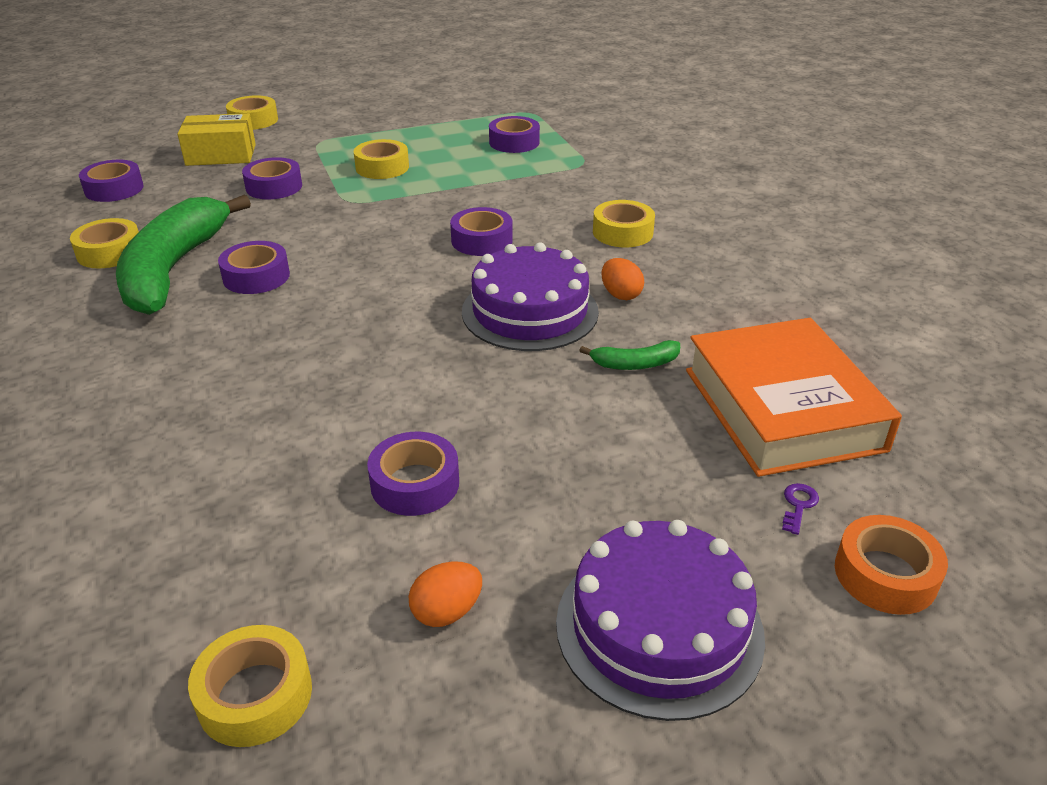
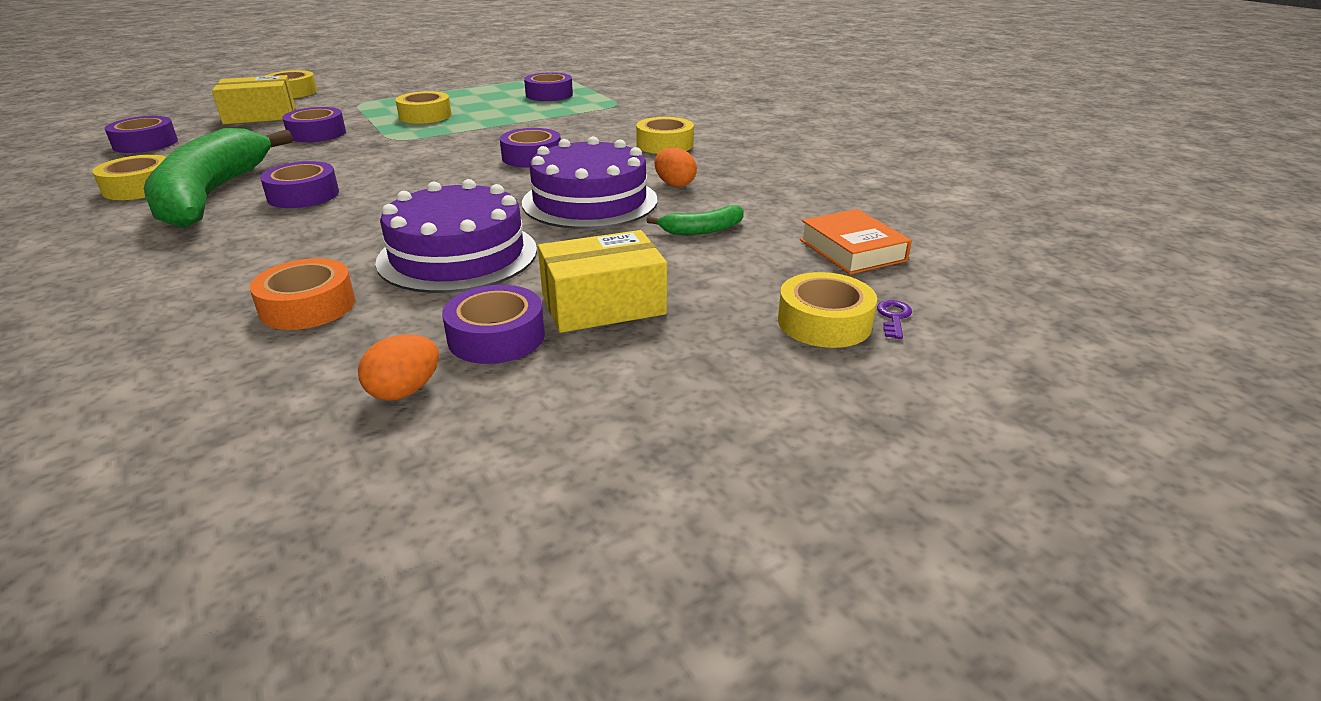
camera: 10 degrees left, 5 degrees down
yellow tape [188,625,312,747] -> yellow tape moved to [778,272,877,348]
orange egg [409,561,482,627] -> orange egg moved to [358,334,439,401]
purple cake [556,520,765,721] -> purple cake moved to [375,179,537,293]
orange book [686,318,902,477] -> orange book [800,209,912,274], size x0.51
orange tape [835,515,948,615] -> orange tape moved to [250,258,355,330]
none -> yellow box [538,230,667,333]

